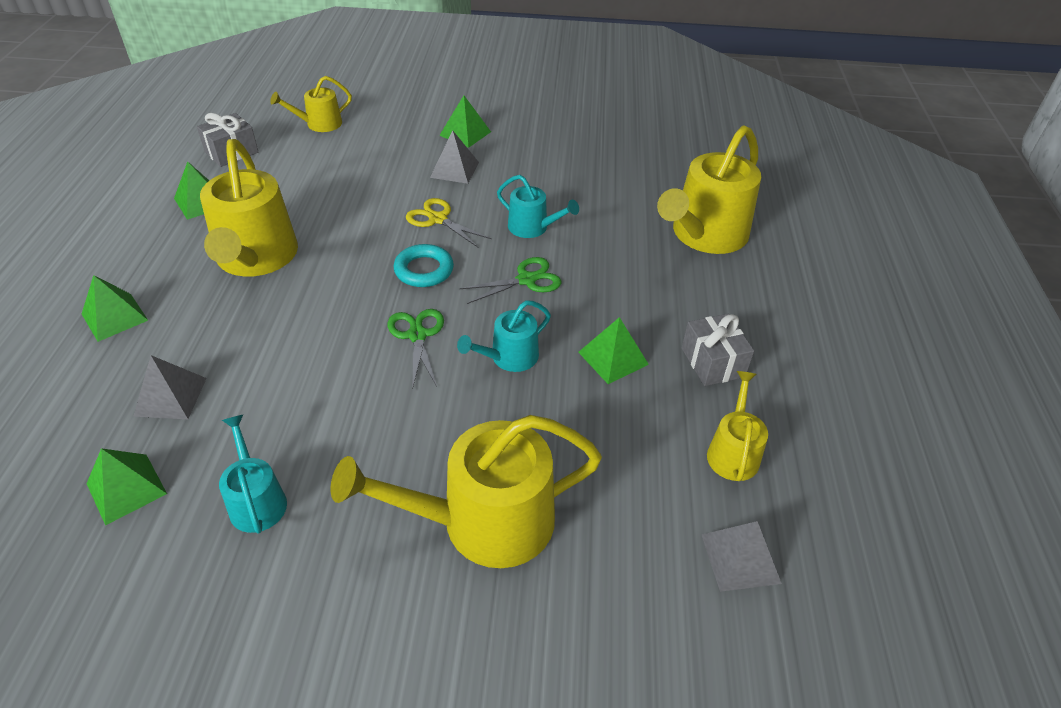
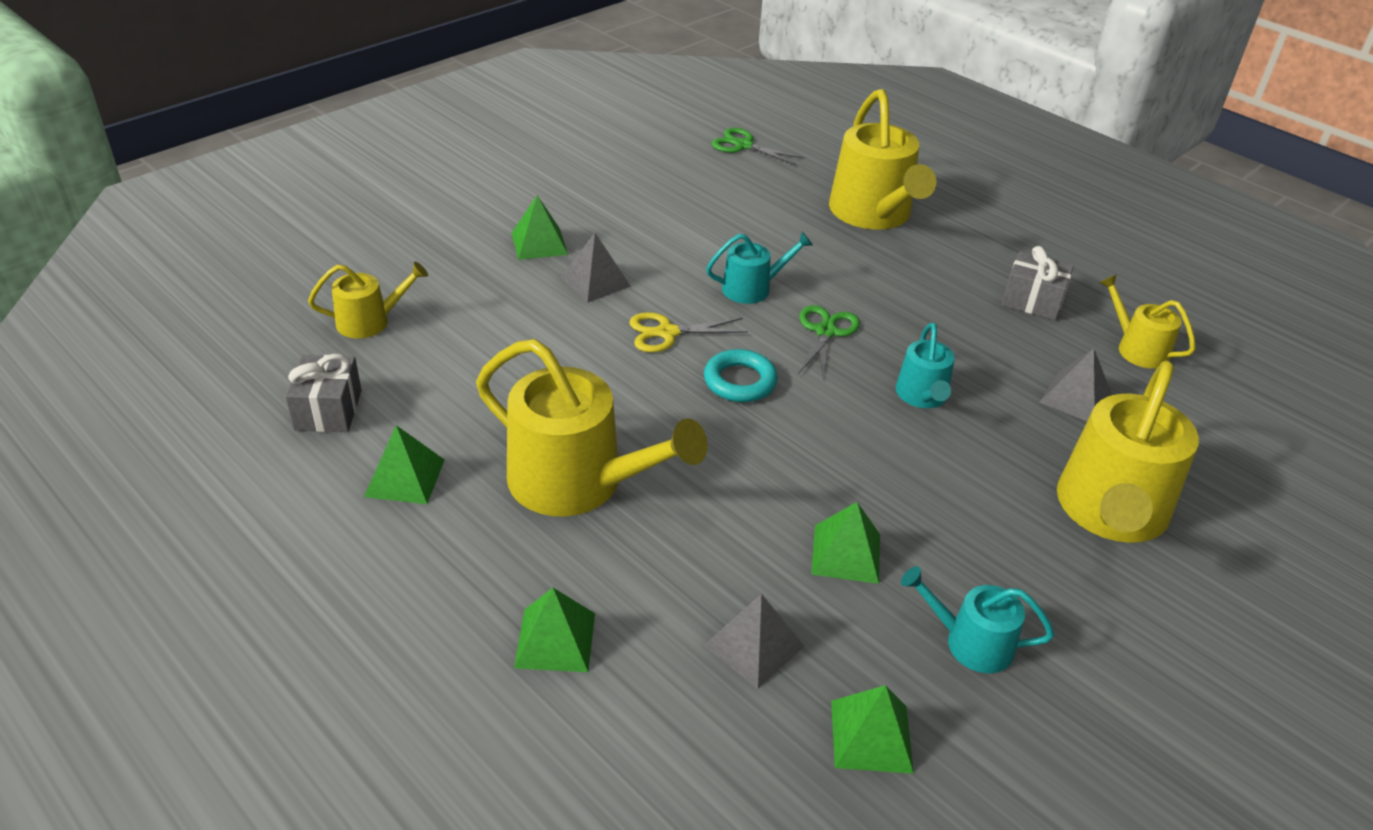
camera: 50 degrees left, 5 degrees down
yellow watering can [270,76,352,132] -> yellow watering can turned 120 degrees counterclockwise [308,262,428,339]
green scissors [387,309,444,390] -> green scissors moved to [712,128,805,166]
green pyramid [578,317,649,384] -> green pyramid moved to [811,502,880,584]
grey pyramid [702,521,782,592] -> grey pyramid moved to [1040,348,1112,421]

